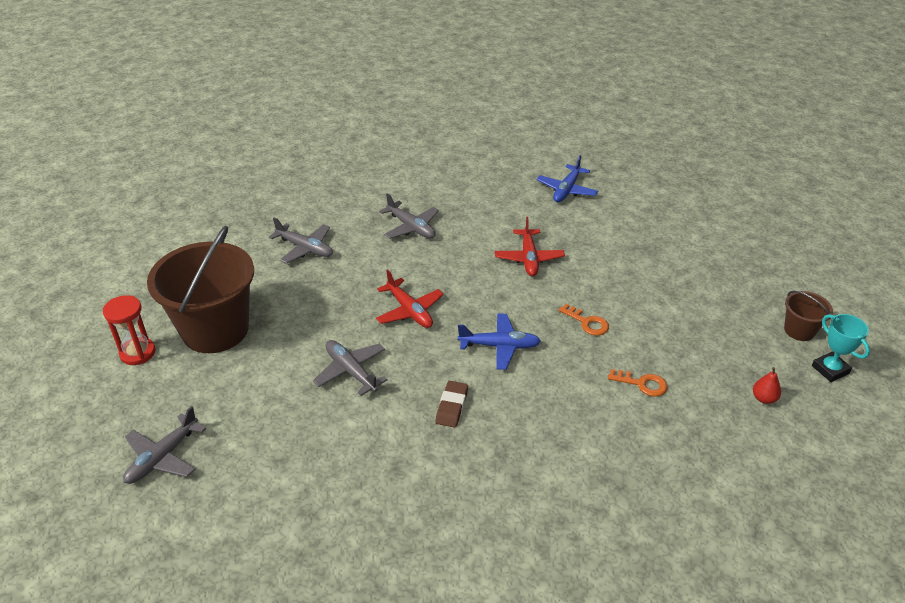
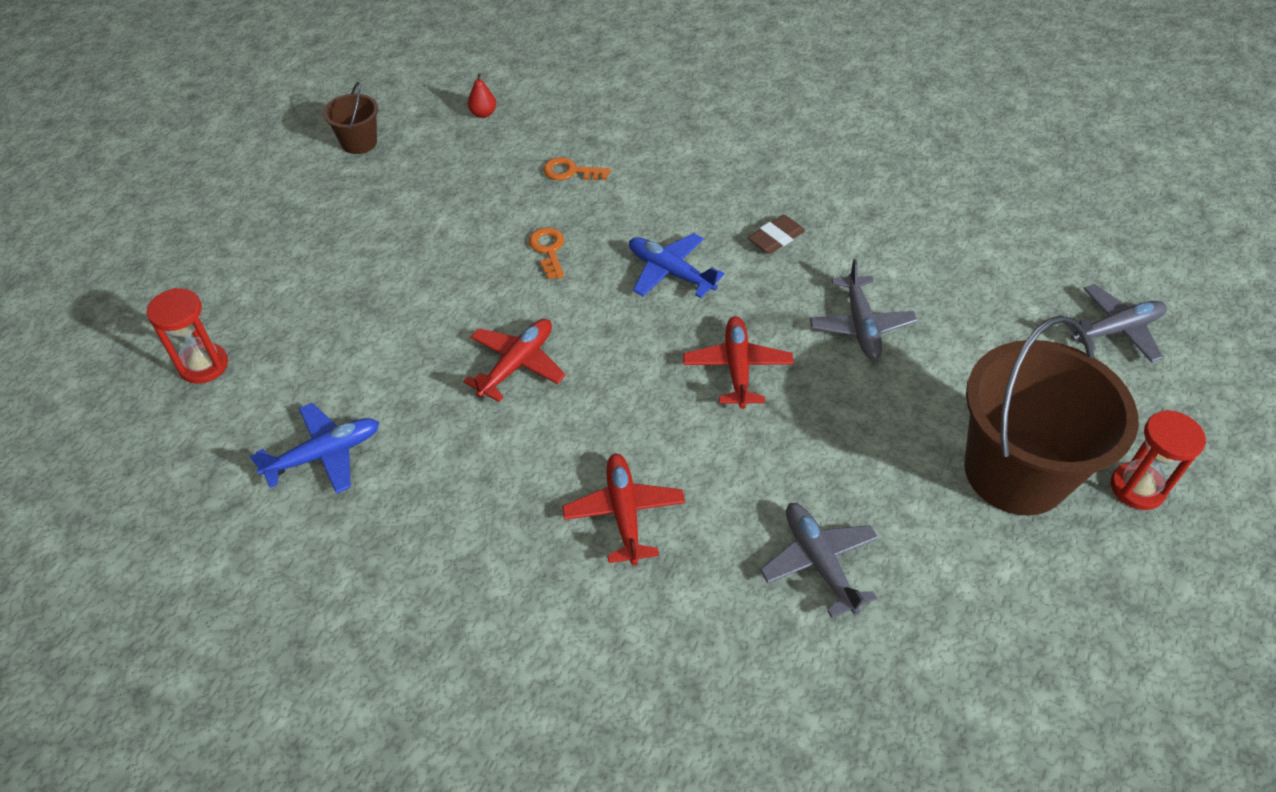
camera: 145 degrees left, 10 degrees up
grey plane [379,193,439,239] -> red plane [562,454,685,566]
orange key [608,369,668,397] -> orange key turned 45 degrees counterclockwise [543,157,611,180]
turquoise trophy [812,314,870,382] -> none
none -> red hourglass [147,288,228,384]

